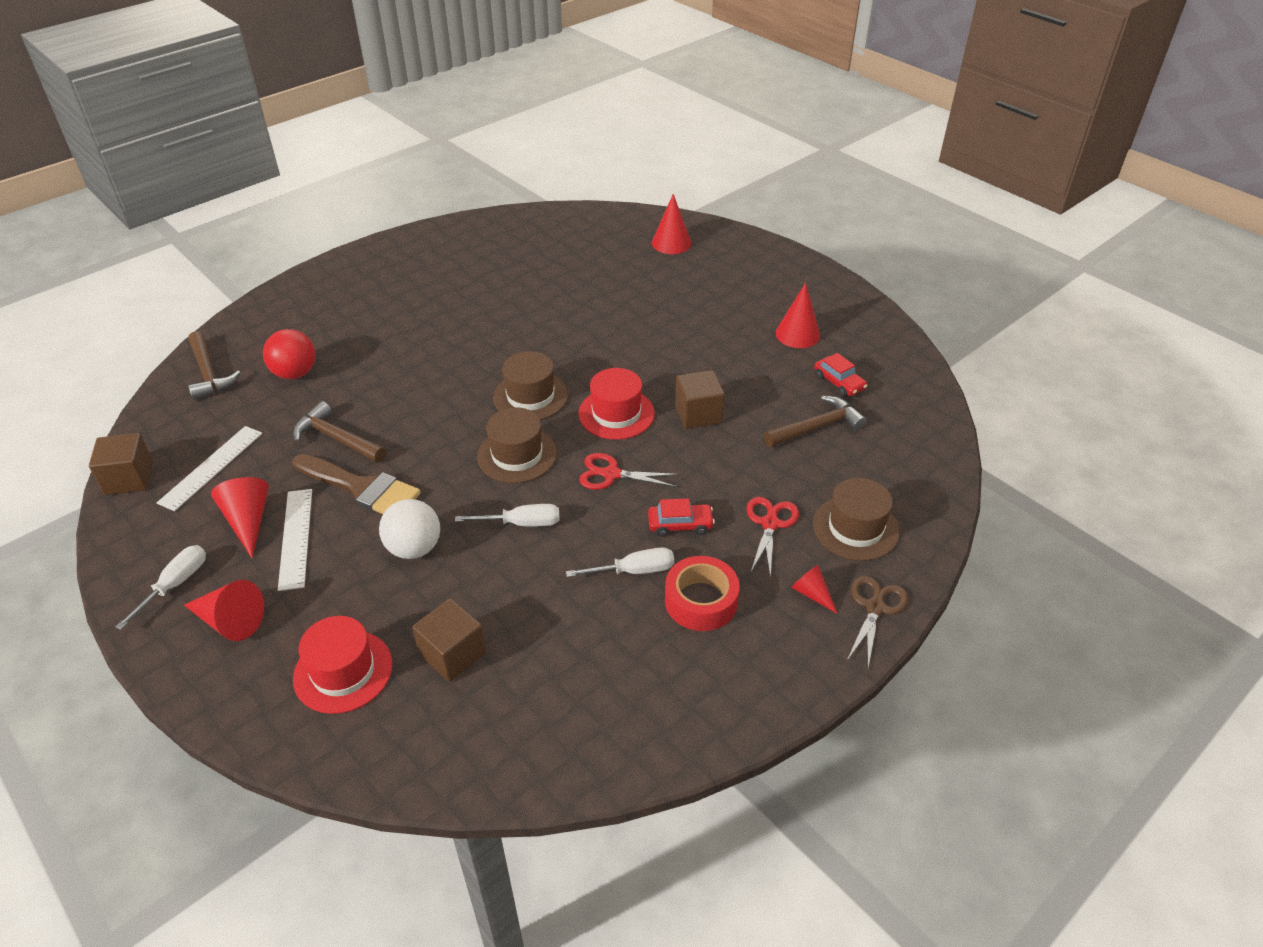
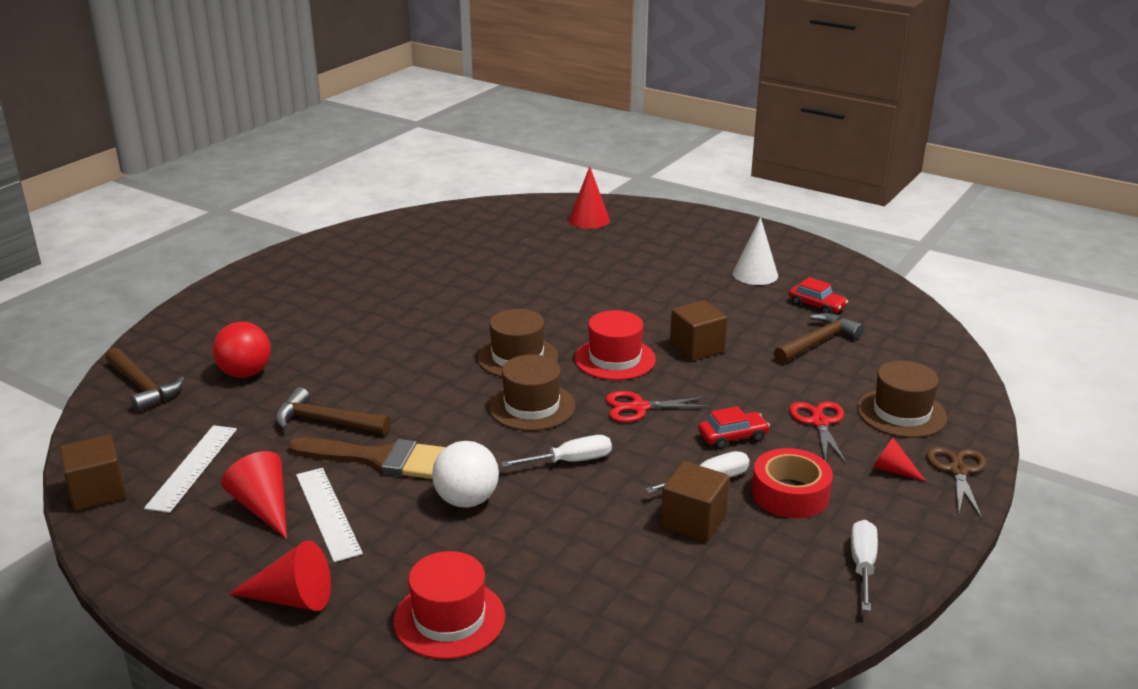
camera: 15 degrees left, 15 degrees down
white screwdriver [115,545,206,630] -> white screwdriver moved to [851,520,878,611]
brown cube [412,599,486,682] -> brown cube moved to [661,461,730,542]
red cone [776,283,820,348] -> white cone [733,217,778,285]

